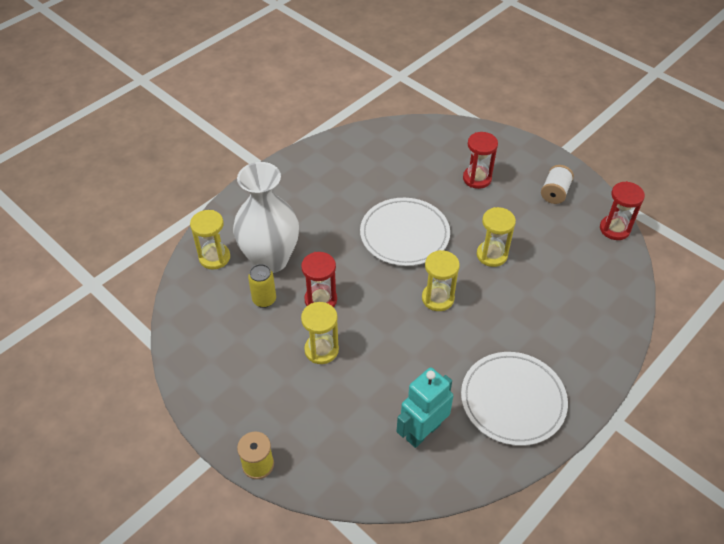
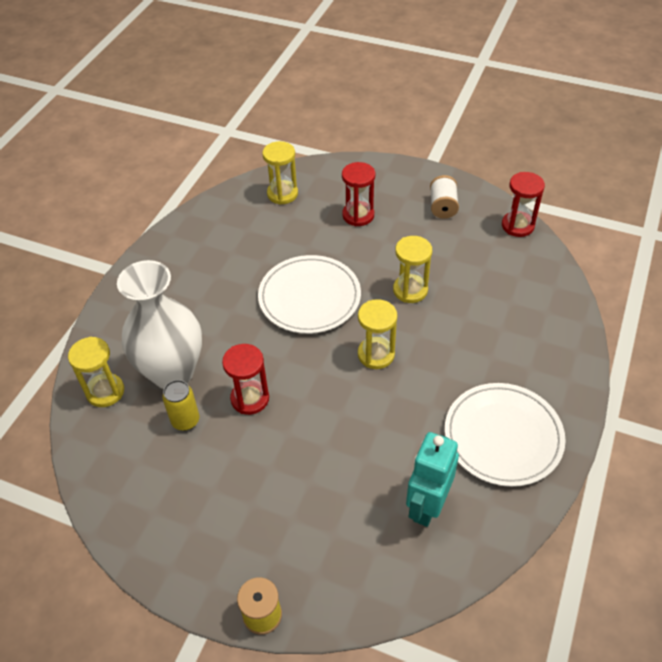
camera: 20 degrees left, 0 degrees up
yellow hourglass [301,302,339,364] -> yellow hourglass moved to [262,141,298,205]

